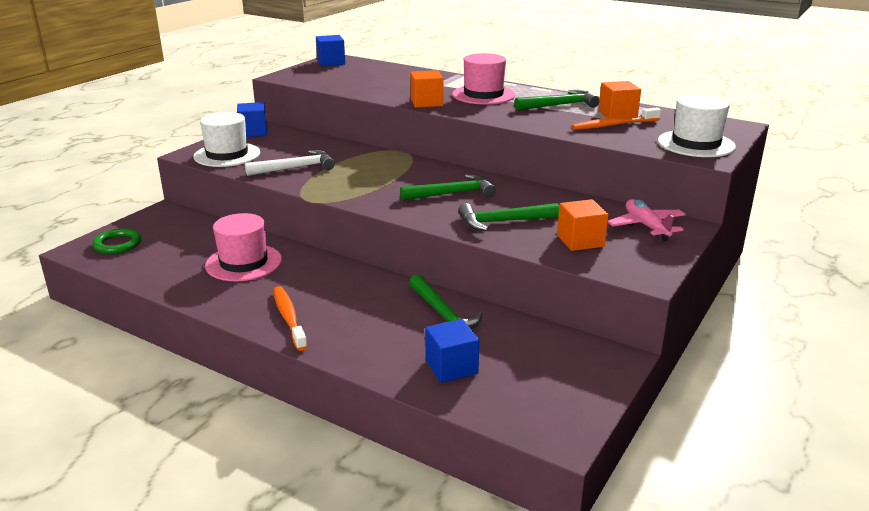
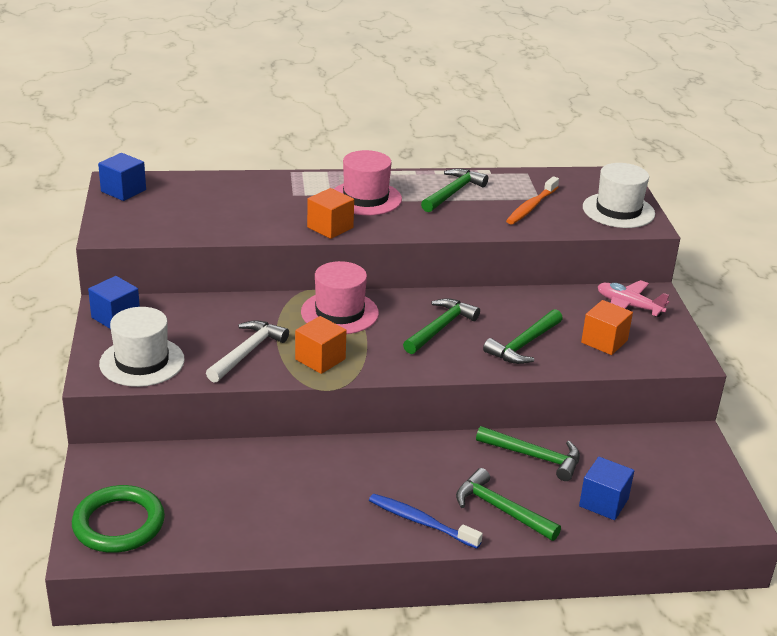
camera: 40 degrees left, 5 degrees up
green ring [92,228,142,254] -> green ring [72,485,165,553], size x1.53
pink hat [205,213,282,281] -> pink hat moved to [301,261,379,334]
orange toothbrush [273,286,307,351] -> blue toothbrush [369,494,483,549]
orange cube [598,81,641,118] -> orange cube moved to [295,316,347,374]
none -> green hammer [456,468,561,541]

